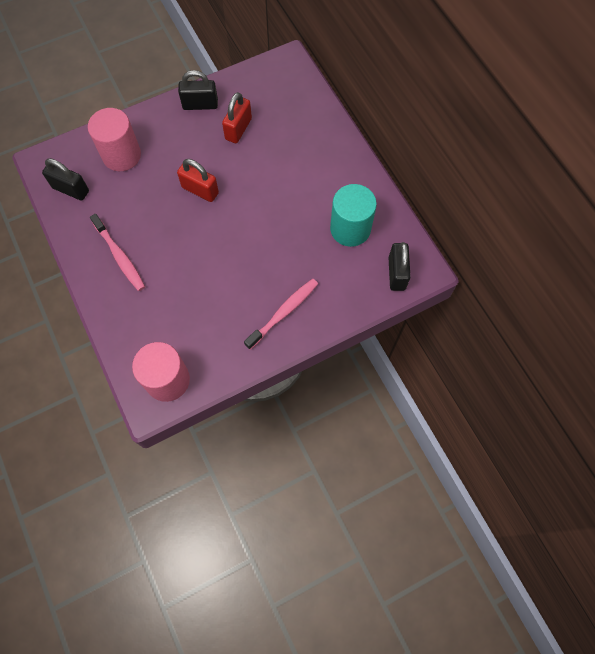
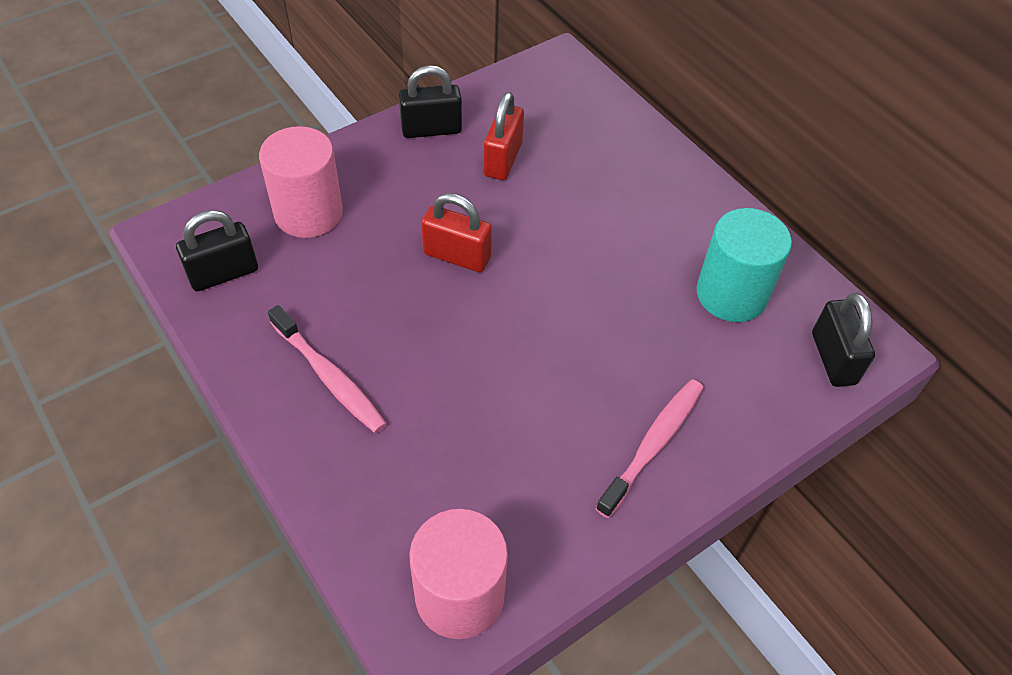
camera: 10 degrees left, 15 degrees down
black padlock [42,158,89,201] -> black padlock turned 45 degrees counterclockwise [176,210,258,292]

